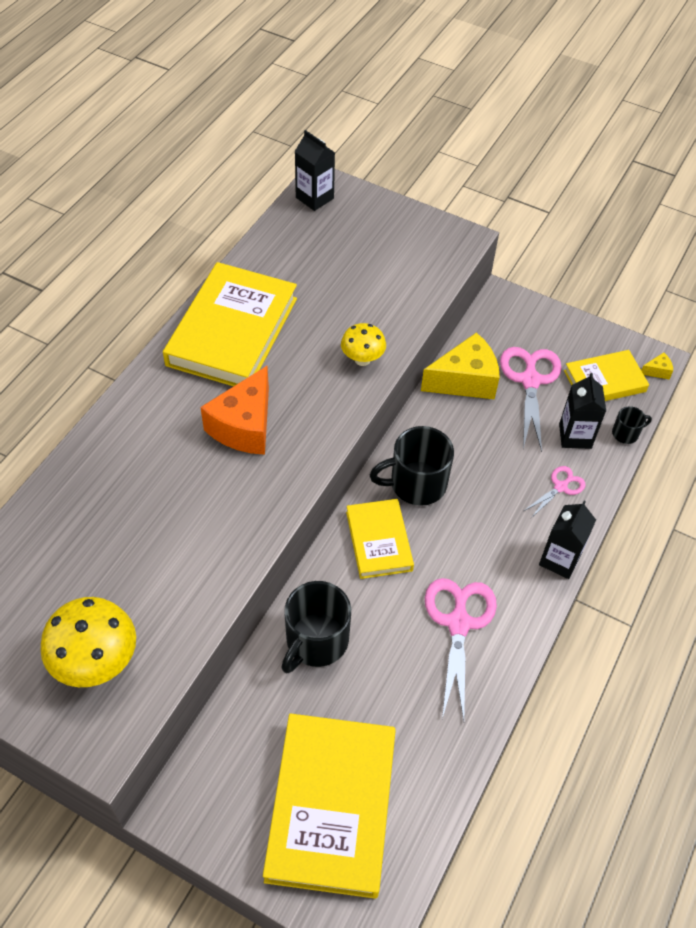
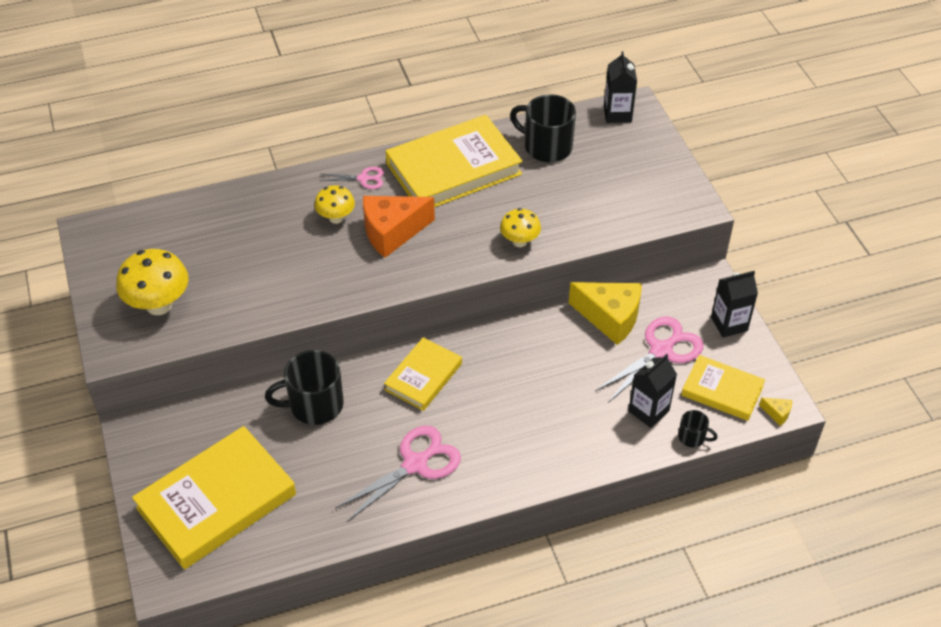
camera: 45 degrees right, 5 degrees down
black mug [370,426,454,506] -> black mug moved to [510,94,576,162]
pink scissors [524,466,586,518] -> pink scissors moved to [320,167,384,189]
black carton [539,501,596,579] -> black carton moved to [711,271,758,337]
none -> yellow mushroom [314,185,355,224]

